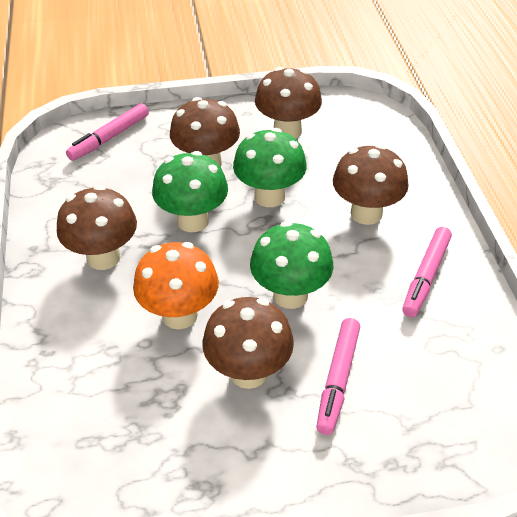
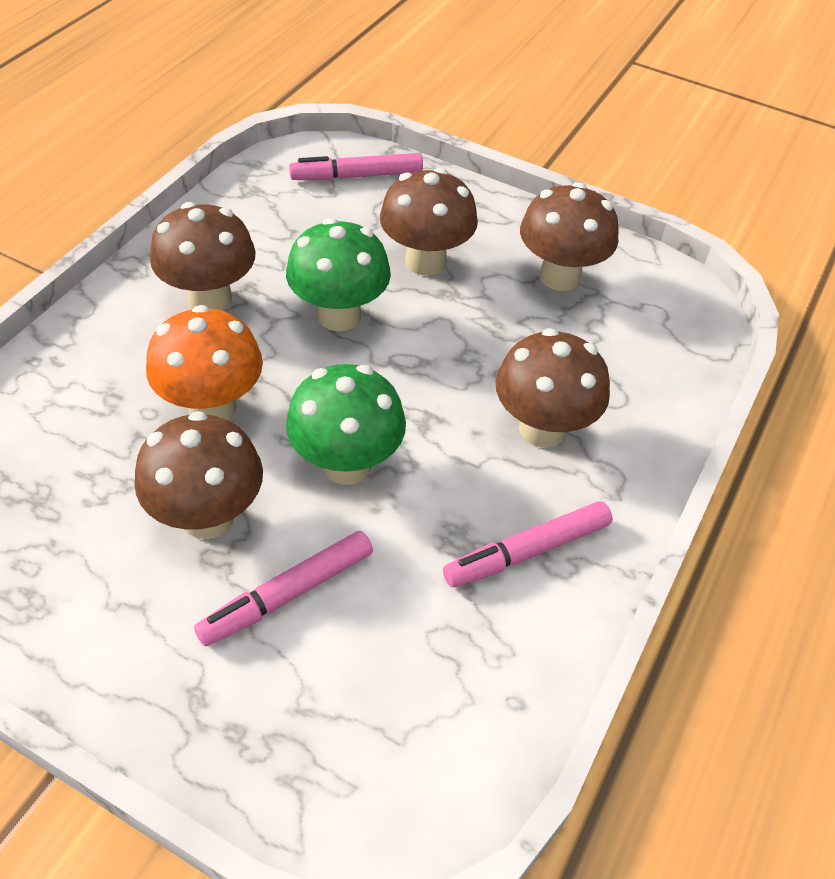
camera: 35 degrees right, 5 degrees up
green mushroom [233,128,307,207] -> none

